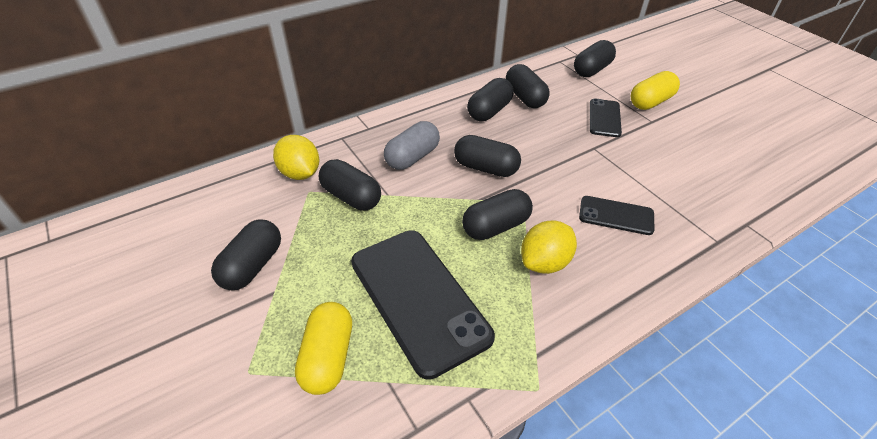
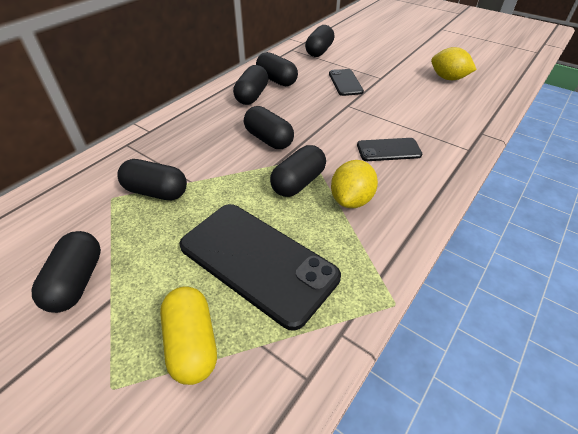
camera: 20 degrees left, 0 degrees up
yellow lemon [273,135,319,180] -> yellow lemon moved to [431,47,477,80]
grey capsule [384,121,440,170] -> none
black capsule [454,135,521,177] -> black capsule turned 45 degrees clockwise [244,106,294,149]
yellow capsule [630,71,680,110] -> none

